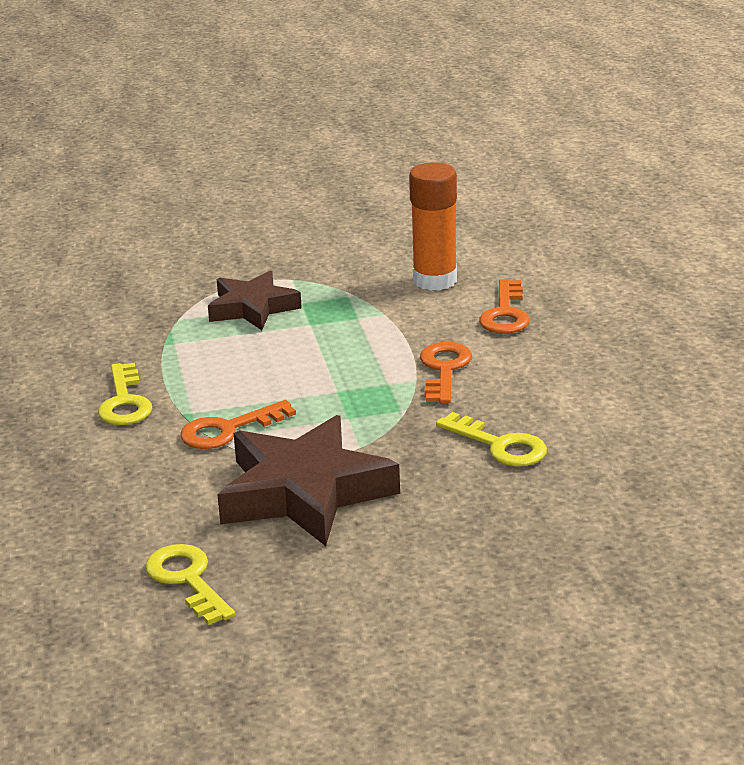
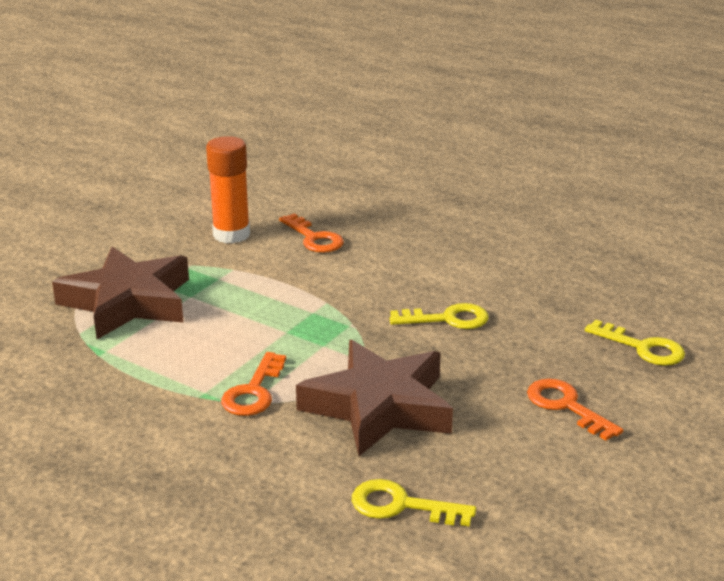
camera: 45 degrees left, 0 degrees up
yellow key [98,363,152,425] -> yellow key moved to [585,320,685,366]
brown star [208,270,302,330] -> brown star [52,247,189,339], size x1.62
orange key [420,342,472,403] -> orange key moved to [527,379,623,441]

